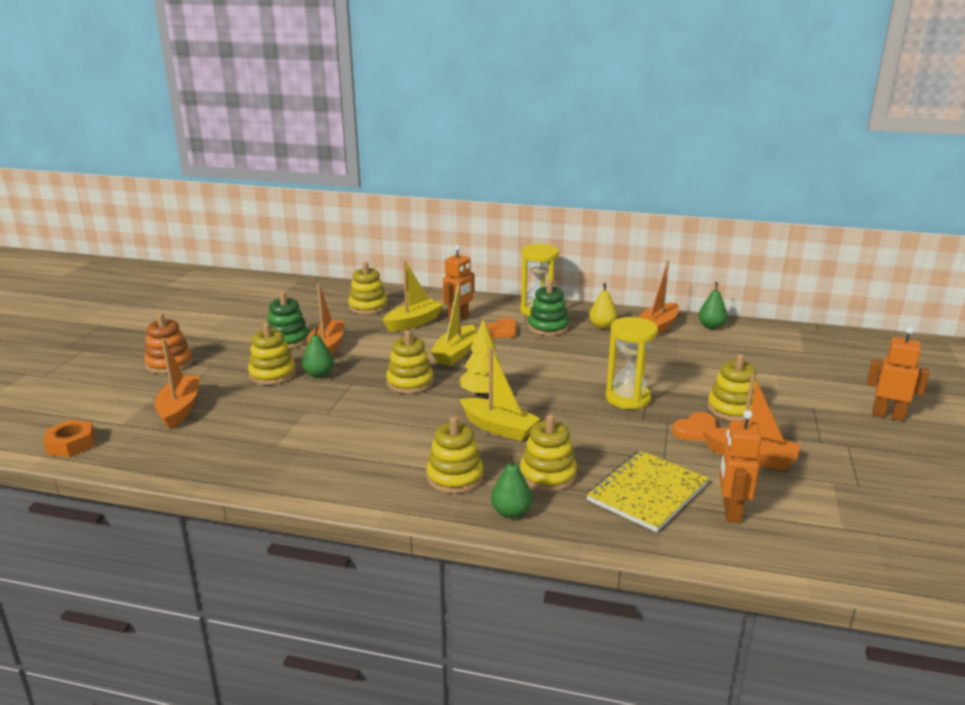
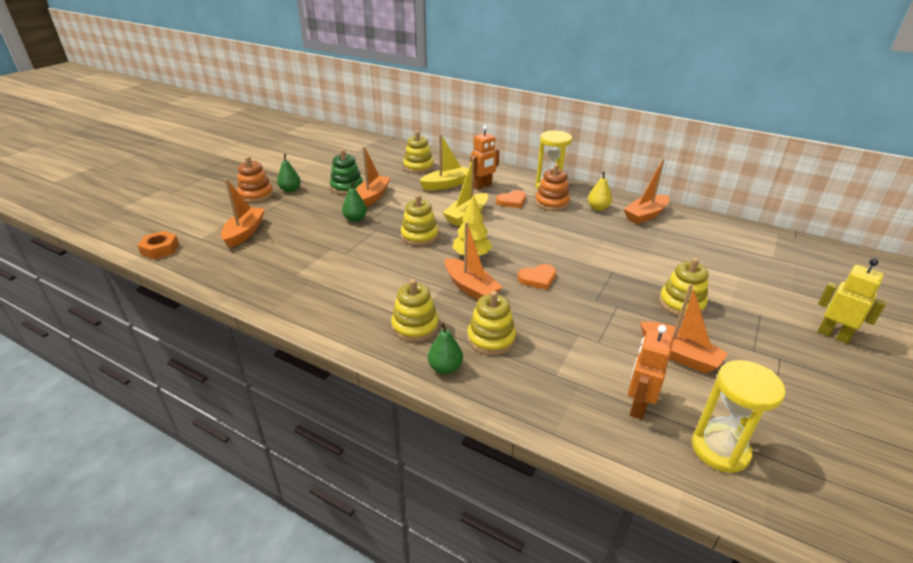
camera: 15 degrees right, 10 degrees up
yellow stacking toy [248,323,296,385] -> none
yellow boat [460,347,541,441] -> orange boat [445,222,502,300]
green stacking toy [528,280,569,336] -> orange stacking toy [535,164,570,211]
yellow notebook [586,450,709,532] -> none
yellow hourglass [606,317,658,410] -> yellow hourglass moved to [692,360,785,473]
orange heart [672,412,716,441] -> orange heart moved to [518,264,556,290]
green pear [698,282,727,329] -> green pear moved to [277,154,301,192]
orange robot [867,327,930,421] -> yellow robot [818,259,887,344]

